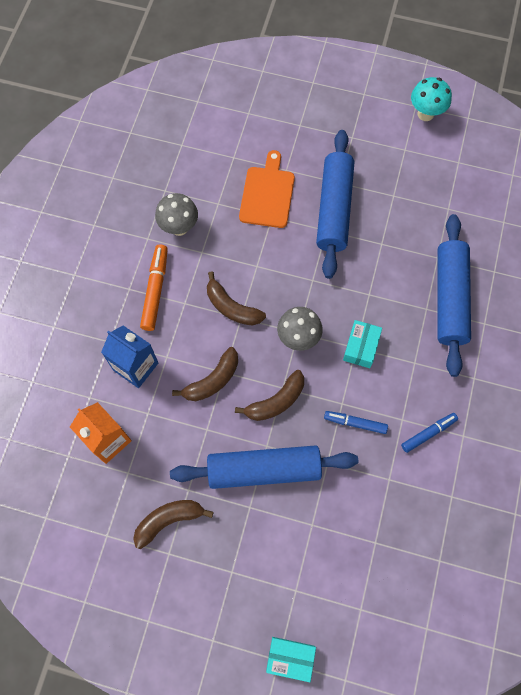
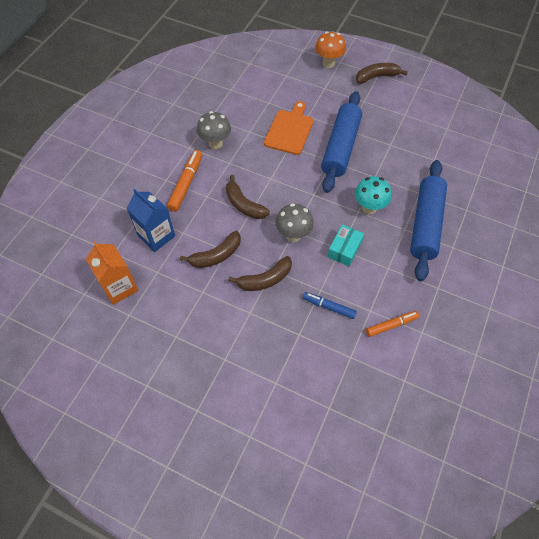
camera: 10 degrees right, 10 degrees down
brown banana [133,500,213,549] -> brown banana moved to [356,63,408,84]
blue rolling pin [170,445,358,489] -> none
turquoise box [266,637,316,682] -> none
blue marker [401,413,458,453] -> orange marker [366,311,419,337]
turquoise mushroom [411,77,452,121] -> turquoise mushroom moved to [355,176,392,214]
none -> orange mushroom [315,32,346,68]

